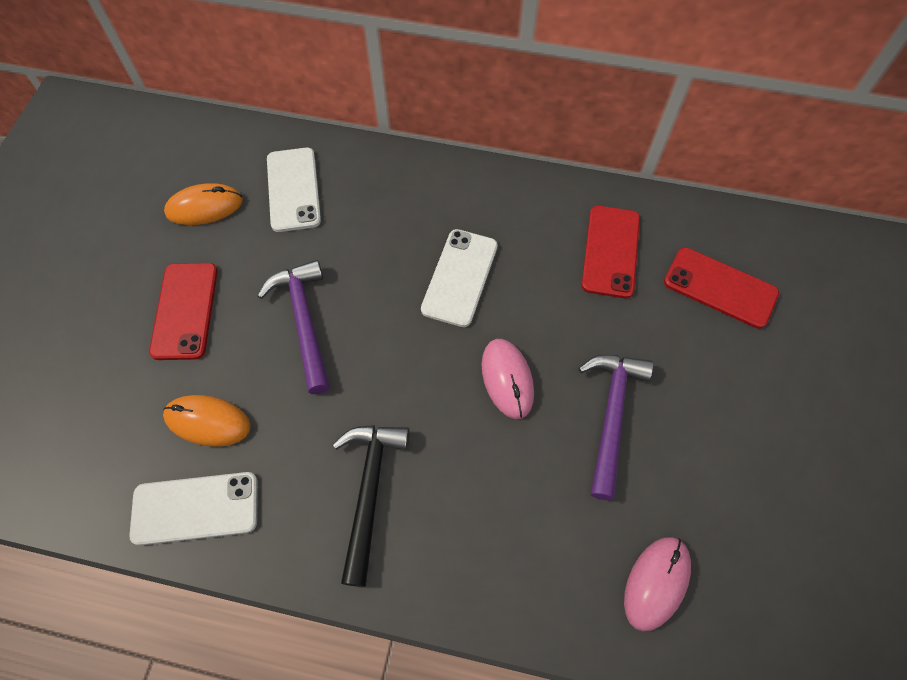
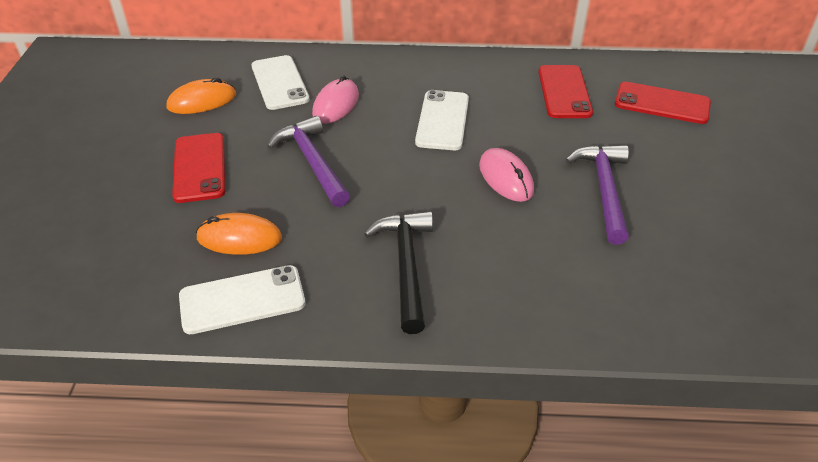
camera: 10 degrees left, 20 degrees down
pink mouse [624,537,691,631] -> pink mouse moved to [312,75,359,124]

